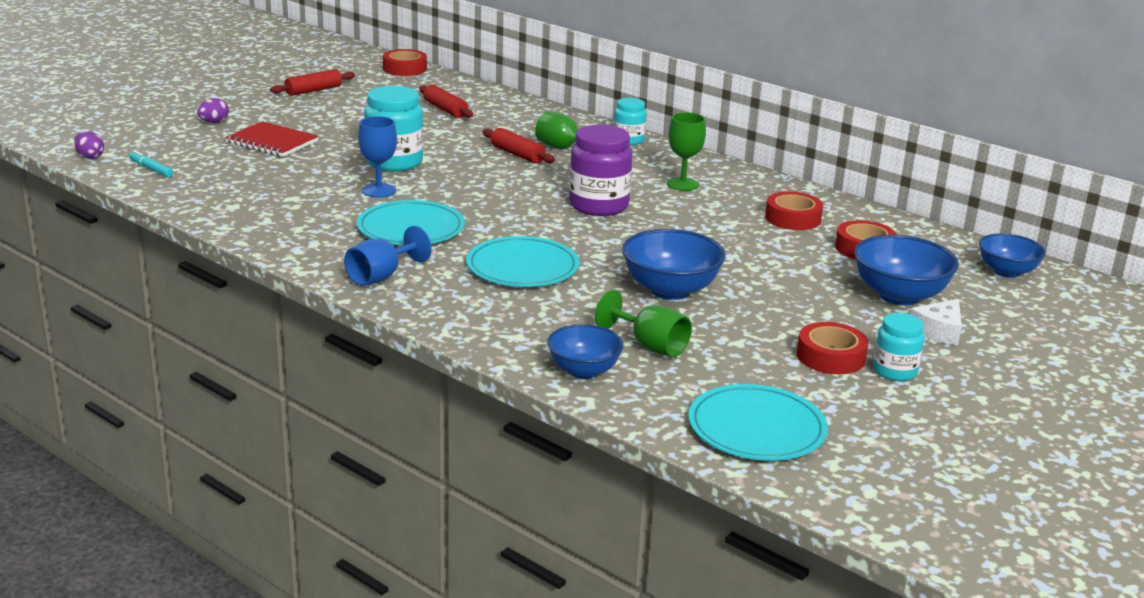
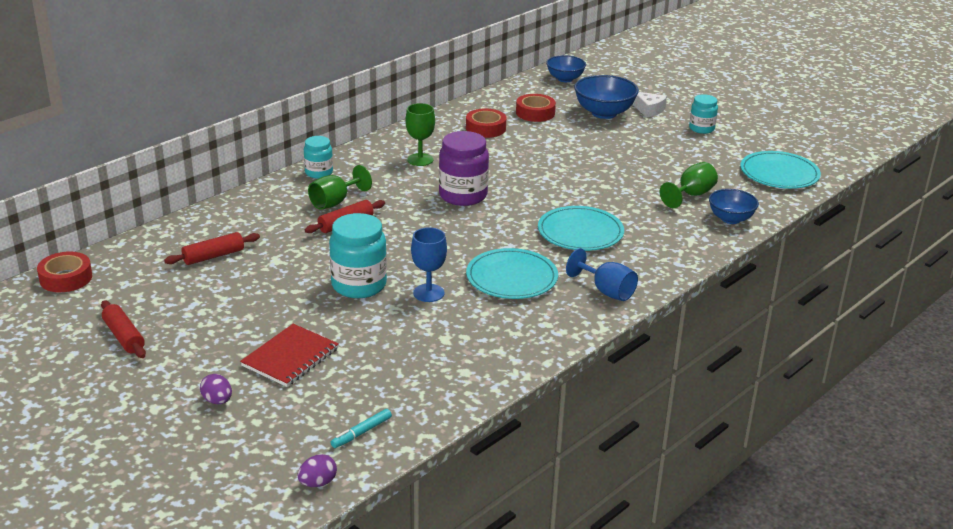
camera: 85 degrees left, 5 degrees up
blue bowl [622,229,726,300] -> none
red tape [797,322,869,374] -> none

